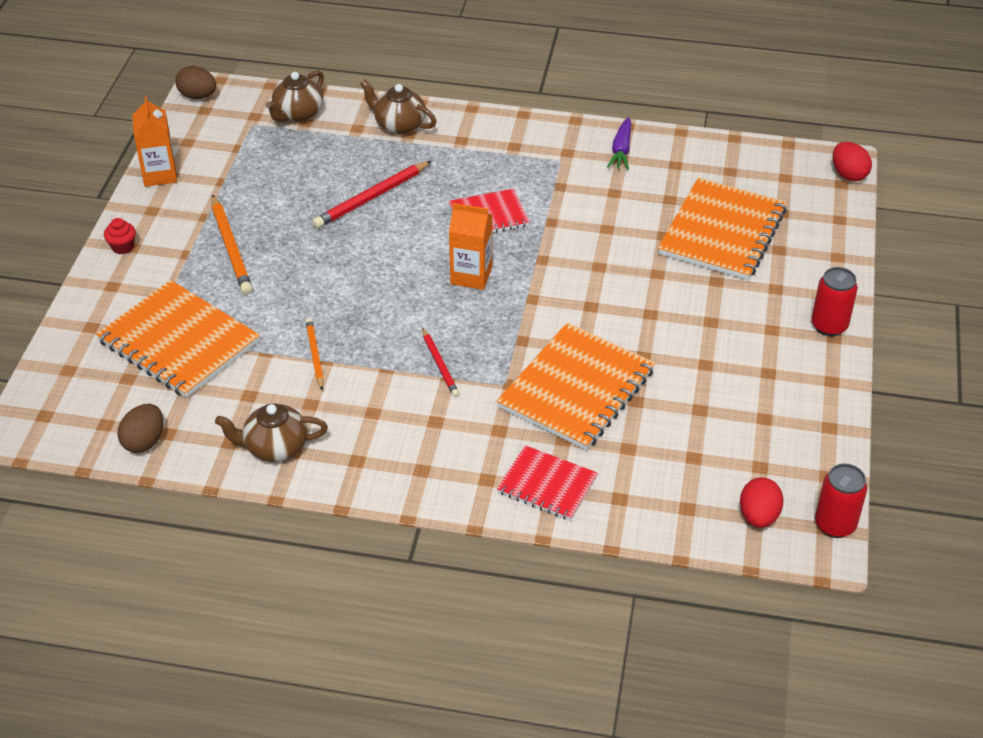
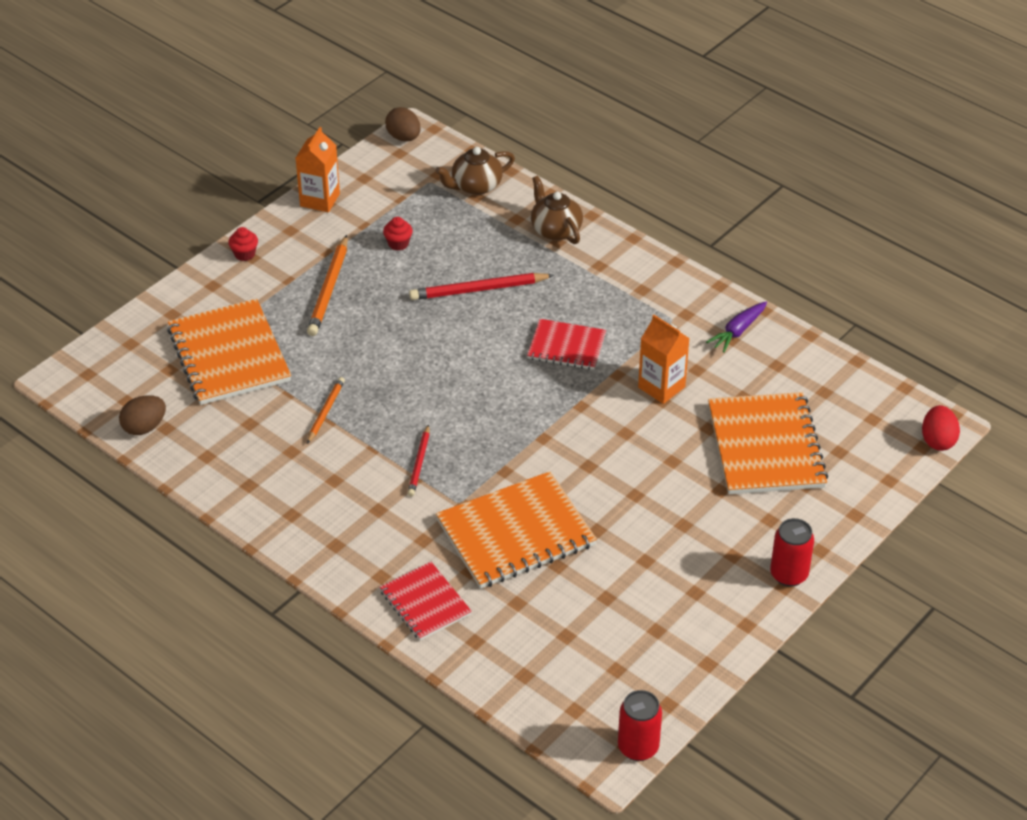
camera: 30 degrees right, 0 degrees up
brown teapot [215,403,328,462] -> none
orange carton [449,203,492,290] -> orange carton moved to [638,315,690,404]
orange notebook [658,177,787,280] -> orange notebook turned 60 degrees counterclockwise [708,392,828,494]
red egg [740,477,783,528] -> none
none -> red cupcake [383,217,413,251]

